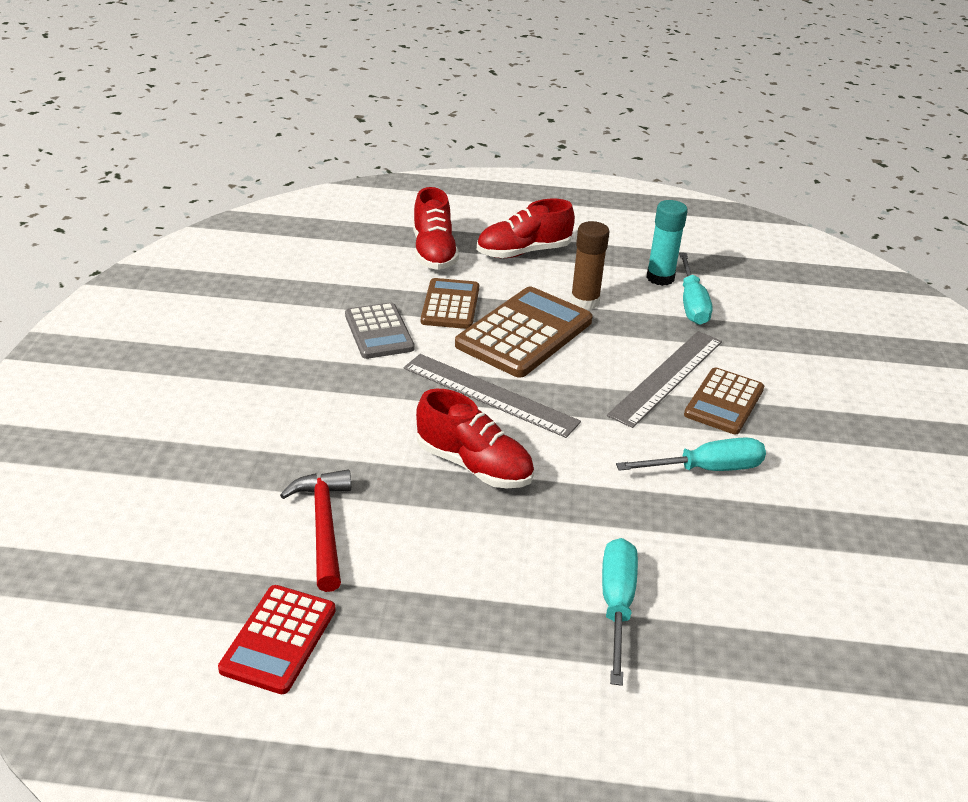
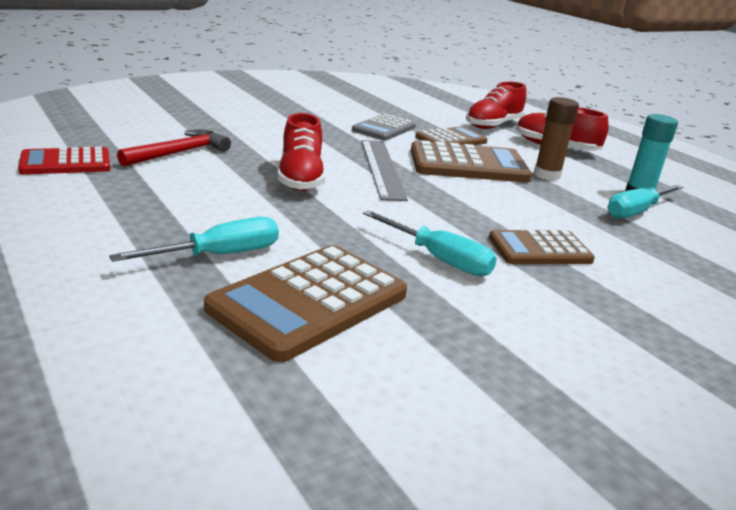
camera: 50 degrees right, 10 degrees down
grey ruler [607,331,722,428] -> none
none -> brown calculator [204,245,407,362]

